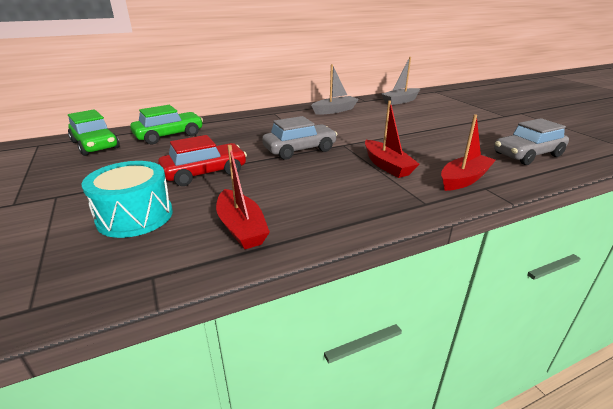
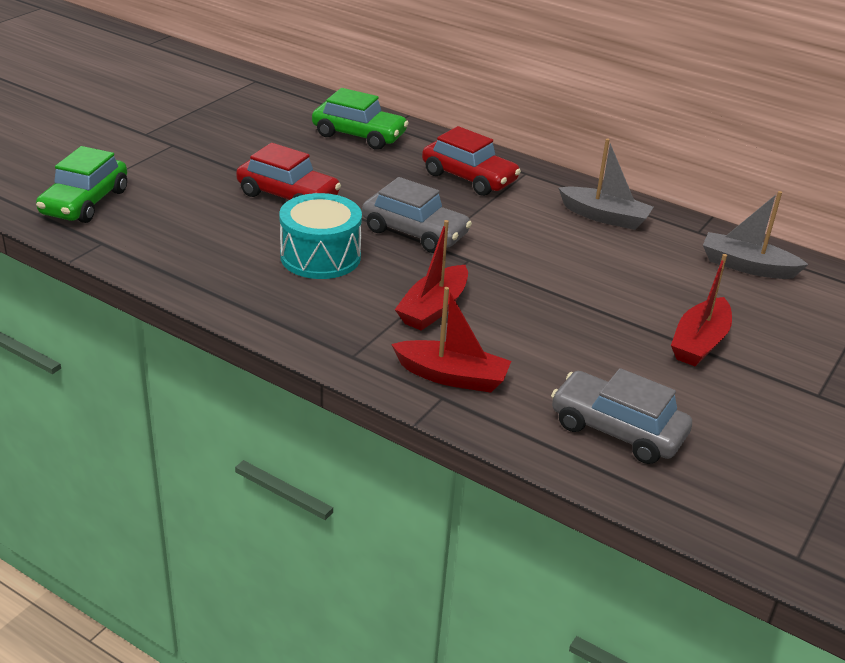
camera: 55 degrees right, 5 degrees up
green car [68,109,119,156] -> green car moved to [36,146,127,223]
turquoise drum [82,161,173,238] -> turquoise drum moved to [279,193,362,279]
red boat [216,145,270,249] -> red boat moved to [671,254,732,366]
none -> red car [422,126,521,196]

